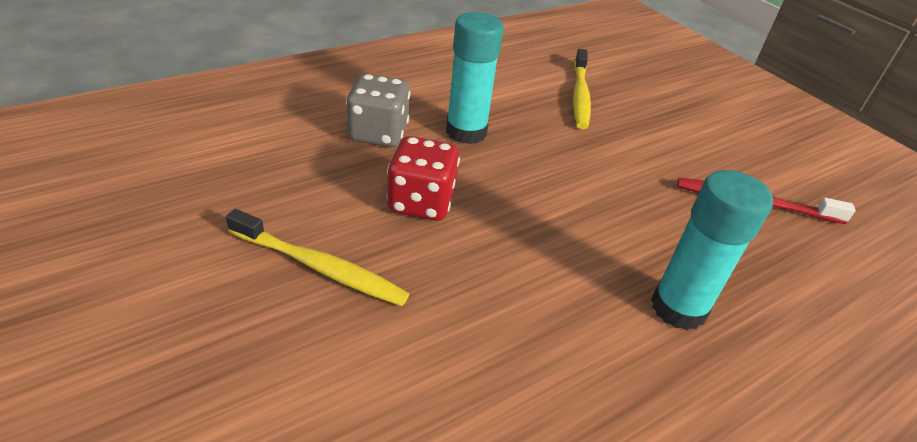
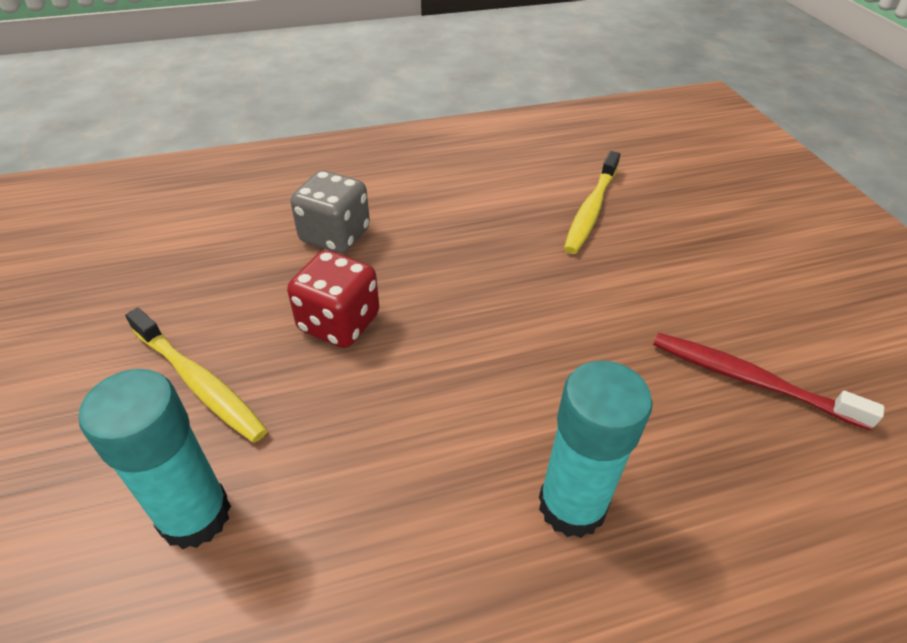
camera: 20 degrees right, 5 degrees up
turquoise glue stick [446,12,504,144] -> turquoise glue stick moved to [79,369,231,549]

